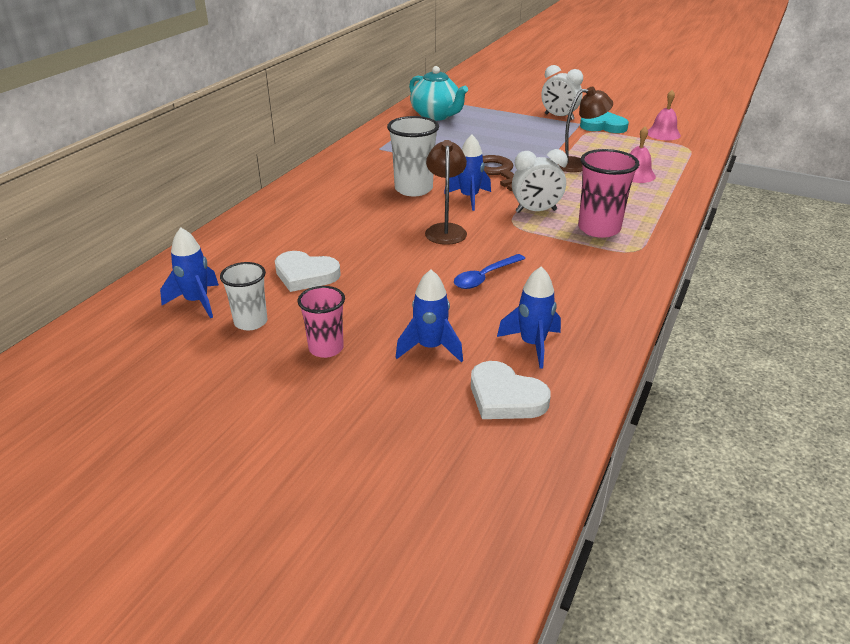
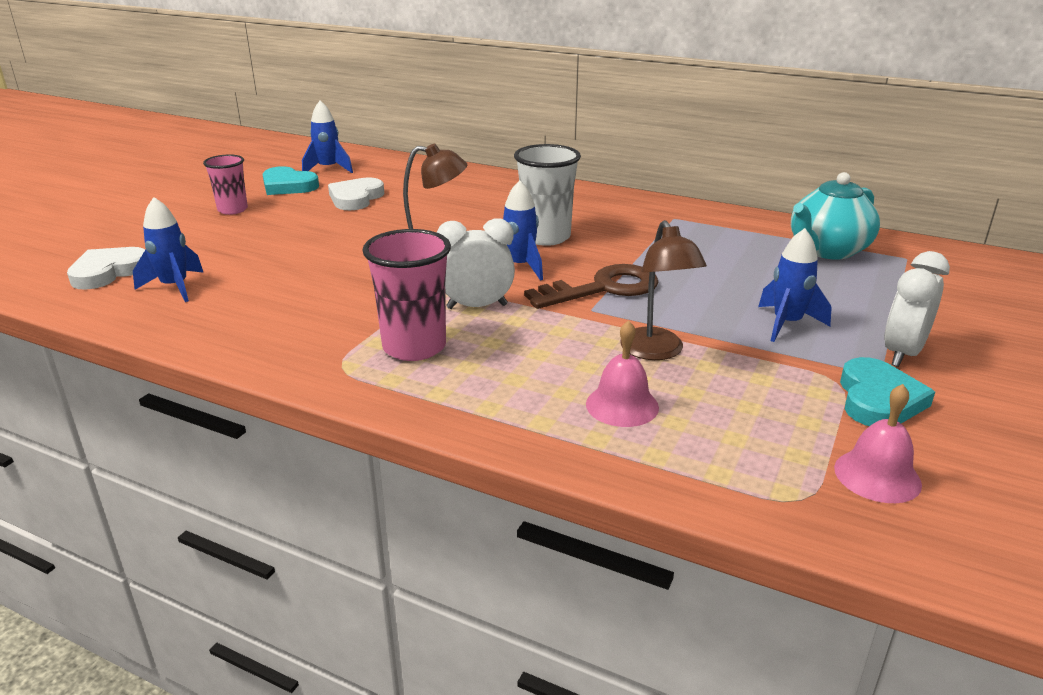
camera: 90 degrees right, 5 degrees down
white cup [220,262,268,330] -> turquoise heart [263,166,319,195]
blue rocket [396,270,463,362] -> blue rocket moved to [758,228,832,342]
blue spoon [454,254,526,289] -> none
white clock [512,149,568,213] -> white clock turned 90 degrees clockwise [437,218,515,309]

